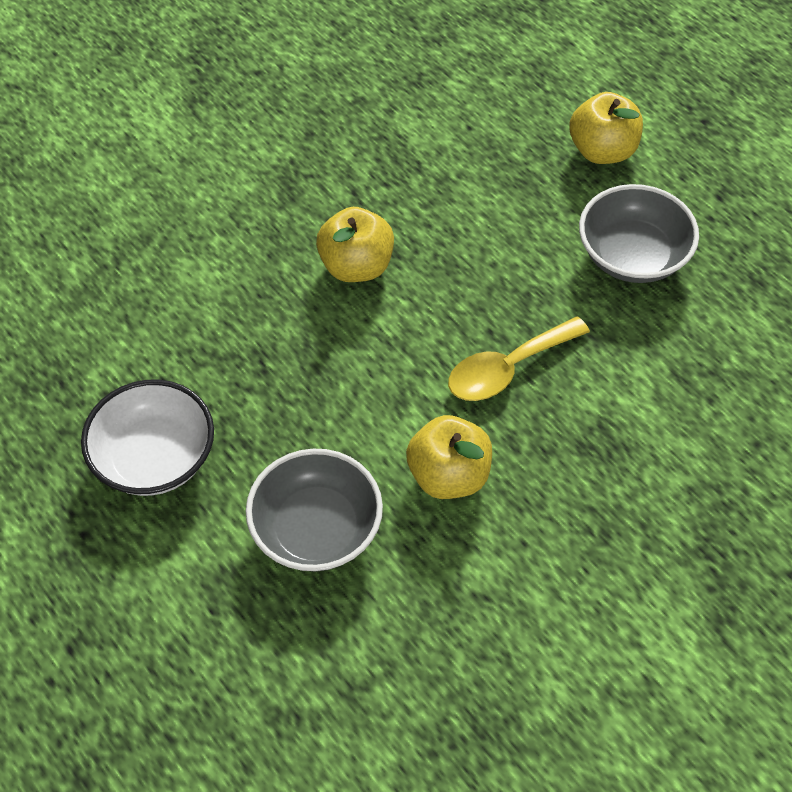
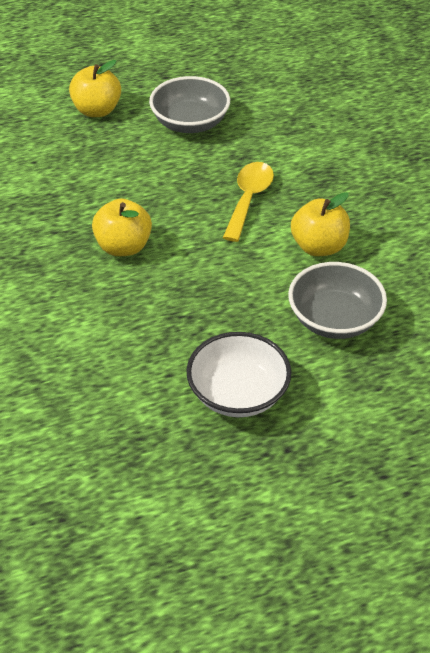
camera: 70 degrees left, 10 degrees down
yellow spoon [448,316,590,401] -> yellow spoon turned 150 degrees counterclockwise [223,162,274,242]

